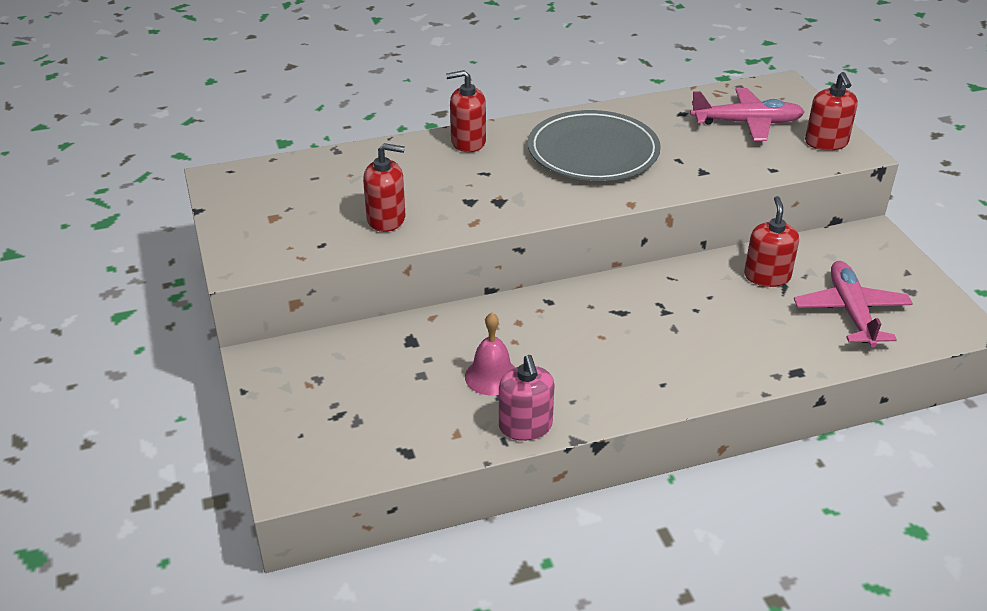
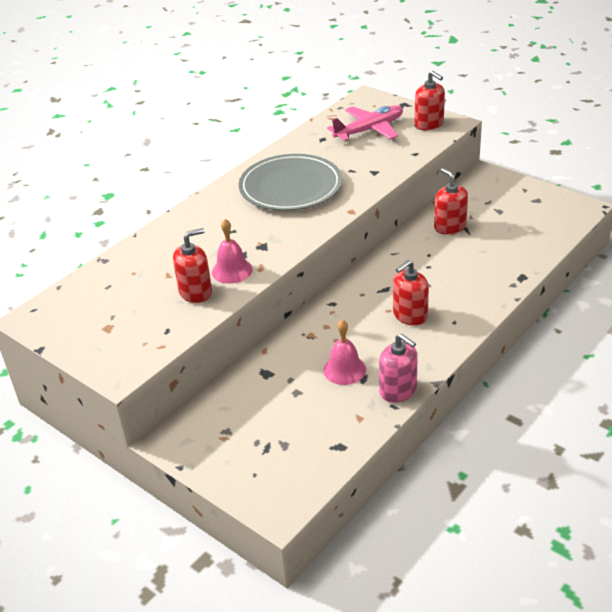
camera: 30 degrees left, 0 degrees up
red soap dispenser [446,70,486,152] -> red soap dispenser moved to [393,260,429,326]
pink plane [794,261,913,347] -> none
none -> pink bell [212,219,253,284]

